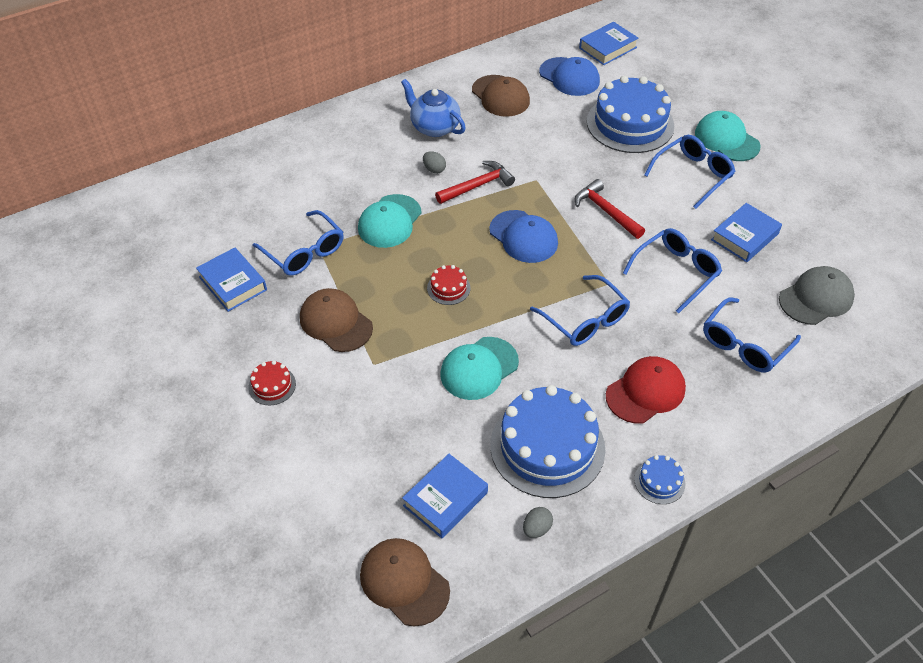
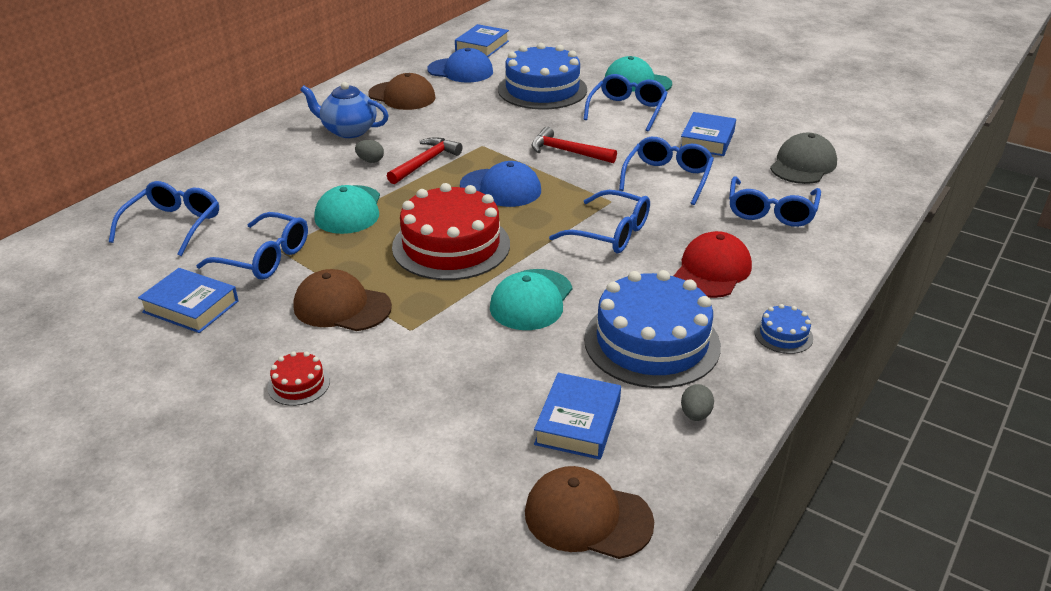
camera: 25 degrees left, 15 degrees down
red cake [427,265,470,305] -> red cake [392,183,510,280], size x2.33
none -> blue glasses [109,181,219,256]

